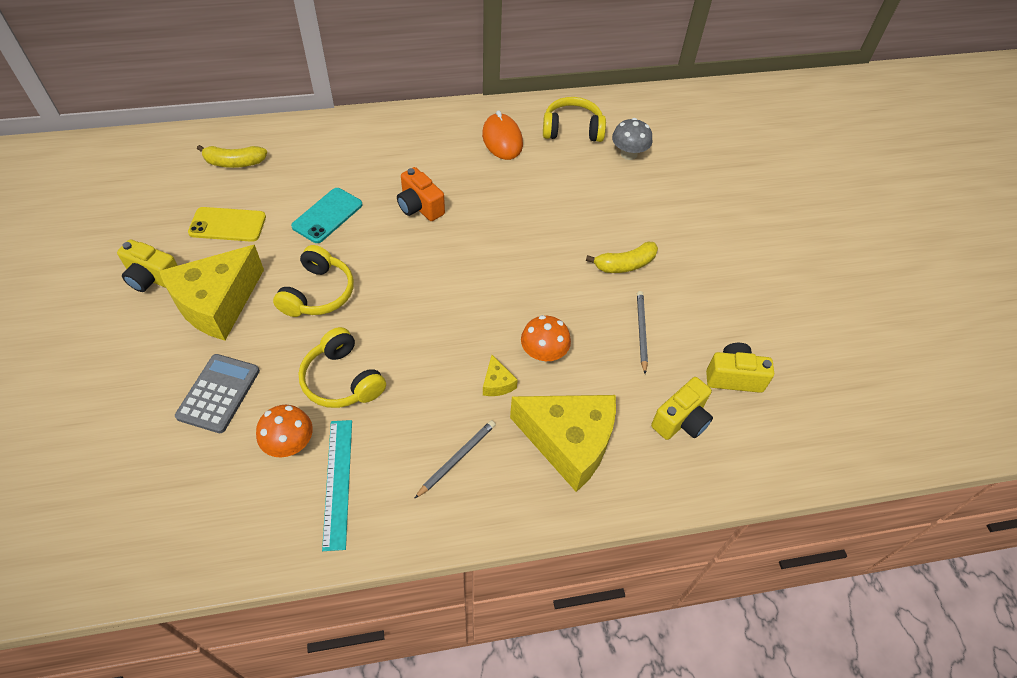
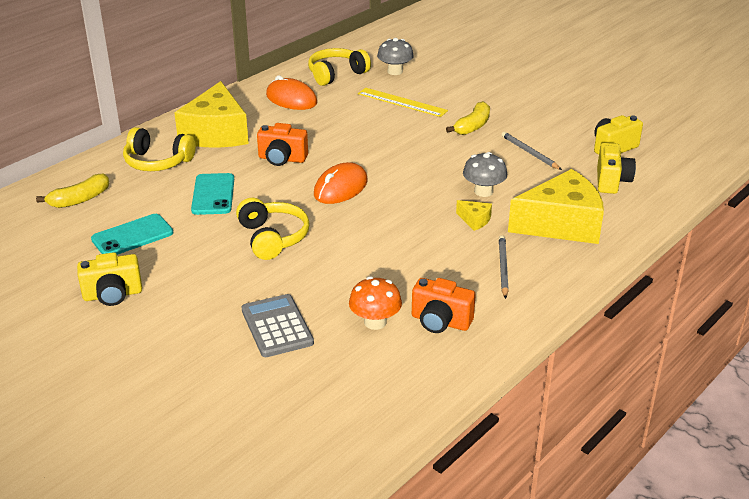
camera: 35 degrees left, 20 degrees down
yellow cheese [159,245,264,340] -> yellow cheese moved to [174,81,249,148]
yellow phone [188,207,266,242] -> turquoise phone [91,214,173,255]
yellow headphones [298,327,386,408] -> yellow headphones moved to [123,127,196,171]
turquoise ruler [322,420,352,551] -> orange camera [412,278,476,333]
orange mushroom [521,315,571,362] -> grey mushroom [463,152,507,197]
none -> orange mouse [314,162,368,204]
none -> yellow ruler [358,88,448,117]

